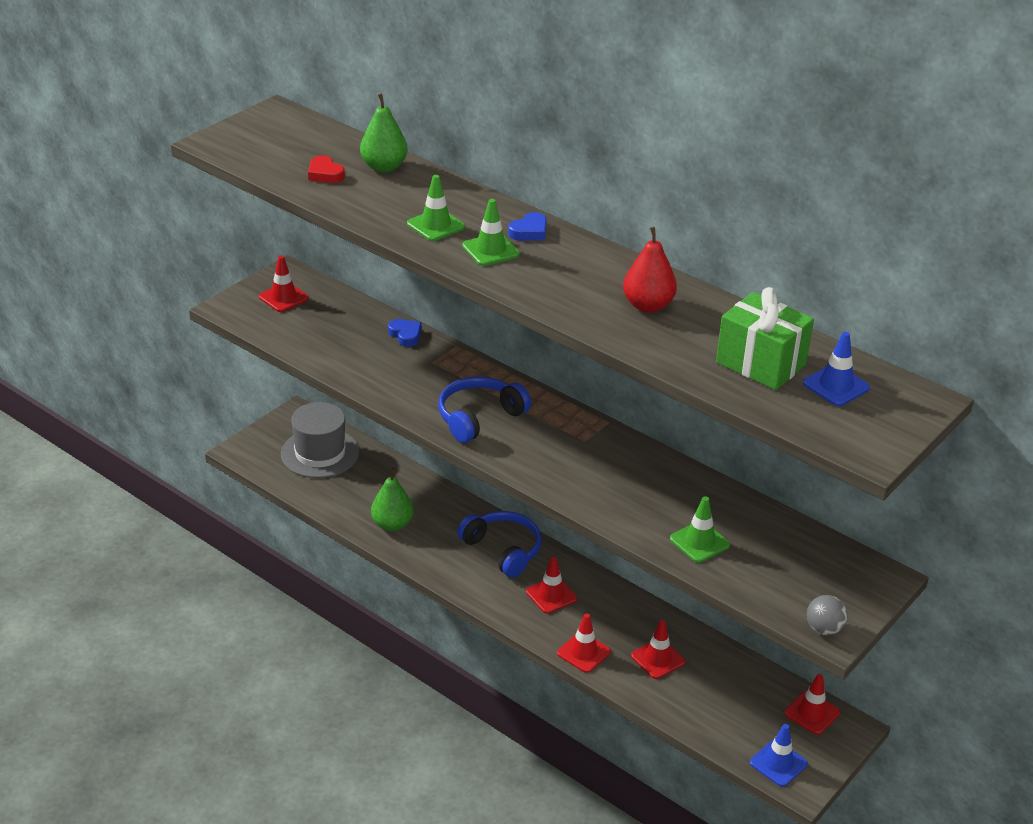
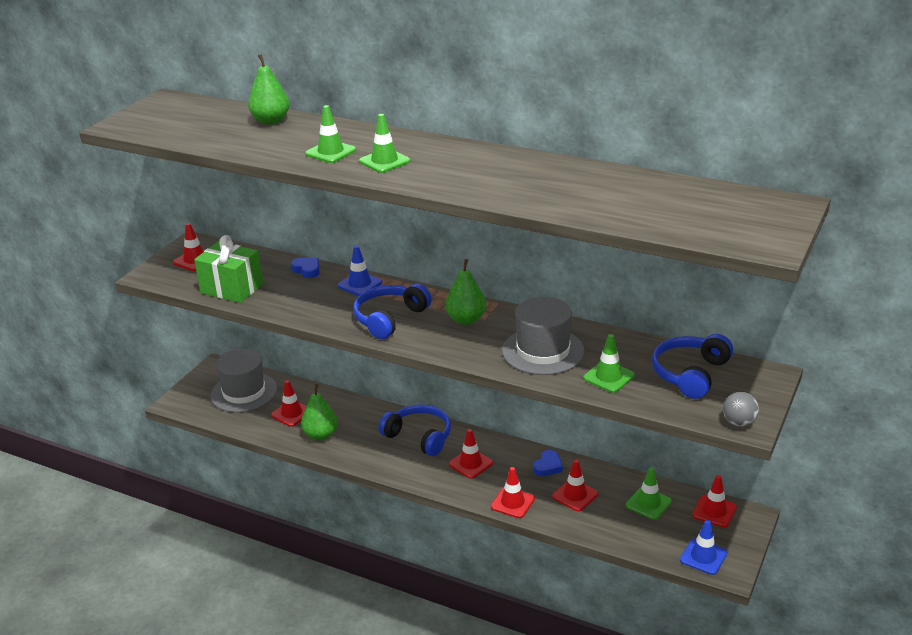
camera: 10 degrees left, 5 degrees down
red heart [308,155,345,183] -> none
blue heart [508,212,547,241] -> blue heart moved to [533,450,563,476]
red pear [623,227,677,313] -> none
green gift [716,287,814,390] -> green gift moved to [194,235,263,303]
blue traffic cone [803,332,870,406] -> blue traffic cone moved to [337,245,382,296]
none -> red traffic cone [271,380,306,427]
none -> green pear [445,259,486,325]
none -> grey hat [502,297,585,375]
none -> green traffic cone [626,467,672,520]
none -> blue headphones [652,334,733,399]

